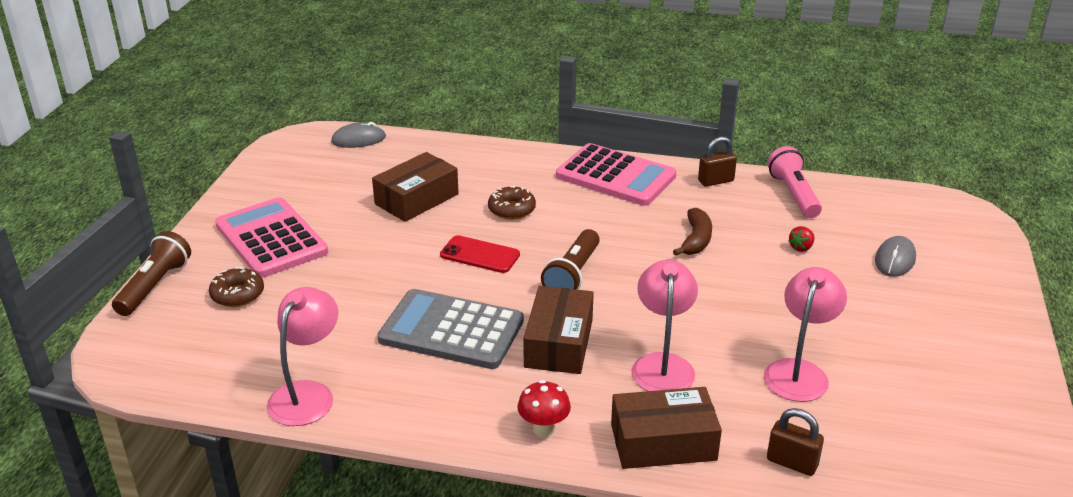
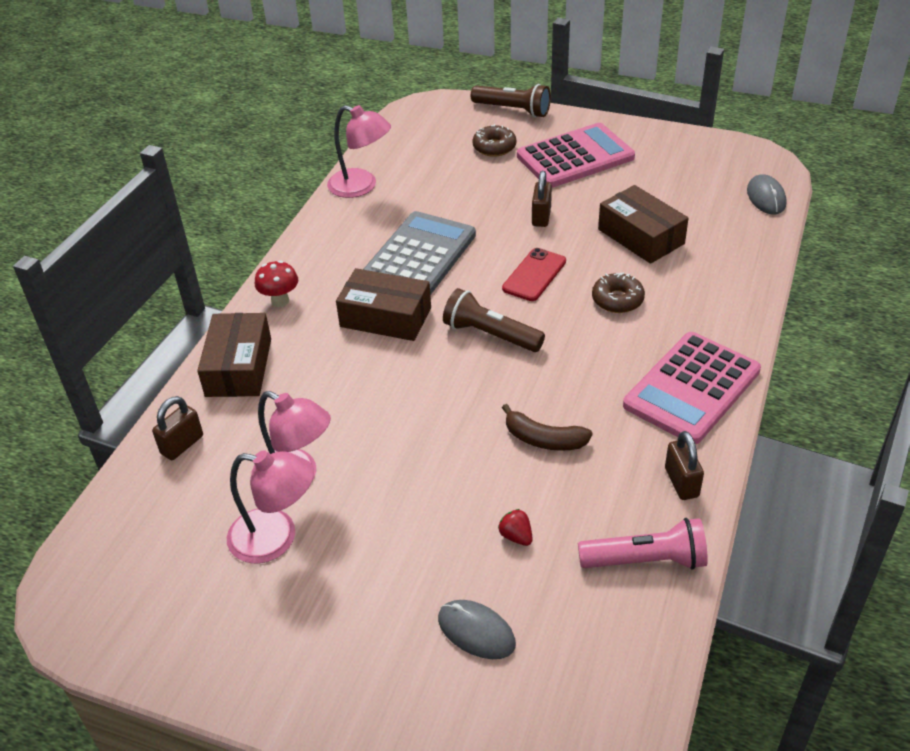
camera: 100 degrees right, 10 degrees up
pink lamp [631,260,698,391] -> pink lamp moved to [227,450,314,564]
none -> brown padlock [532,171,552,227]

